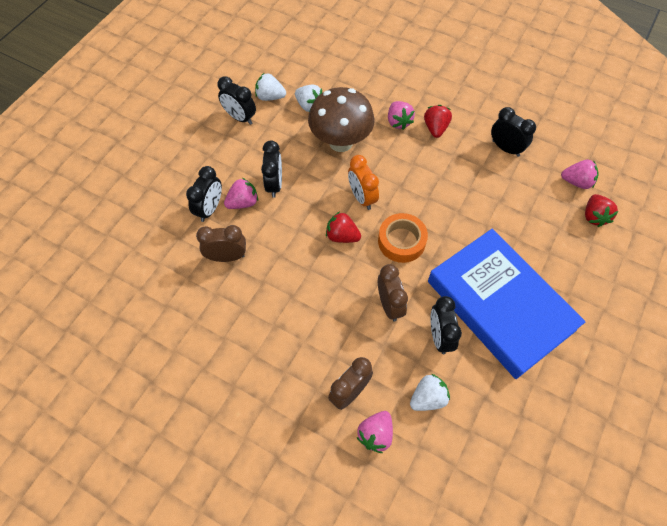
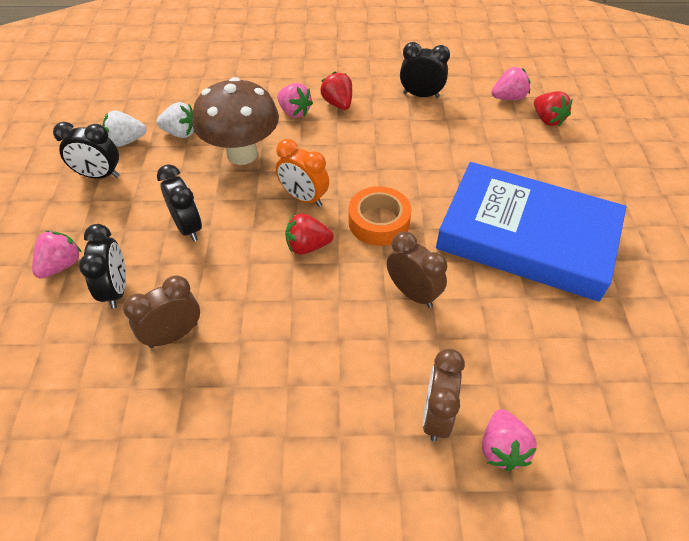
camera: 30 degrees left, 10 degrees down
pink strawberry [224,178,258,209] -> pink strawberry moved to [32,230,82,279]
white strawberry [410,374,450,411] -> none
black clock [430,296,462,354] -> none

